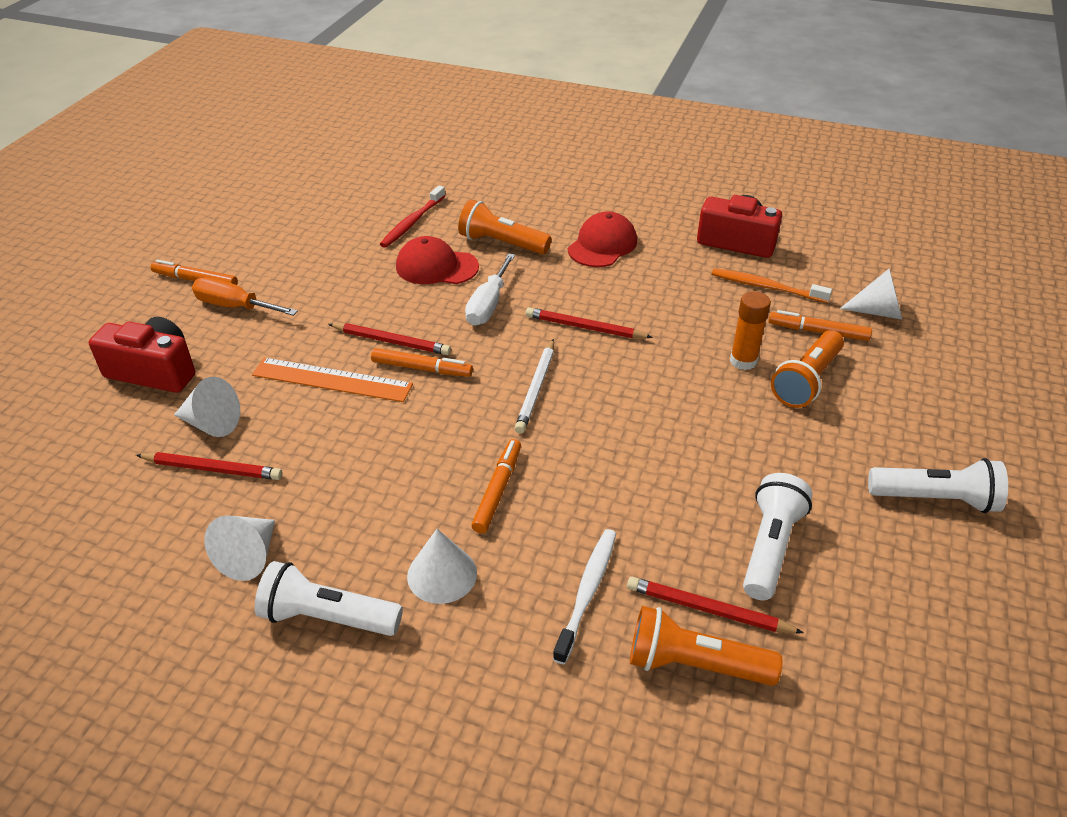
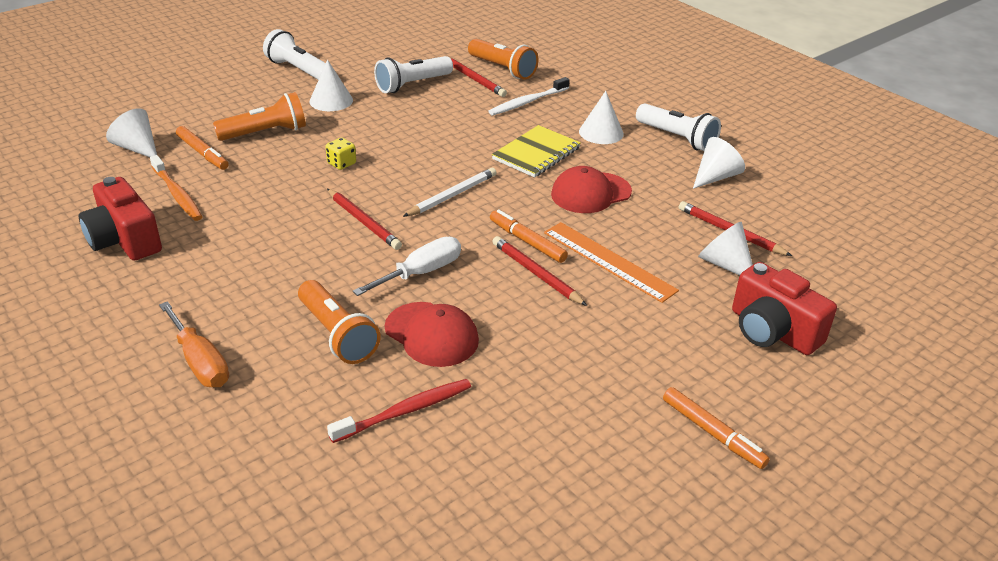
camera: 150 degrees left, 5 degrees down
orange screwdriver [192,277,298,316] -> orange screwdriver moved to [159,301,229,387]
orange marker [471,439,521,533] -> yellow notebook [492,125,581,177]
red cap [568,211,637,267] -> red cap moved to [551,166,632,213]
orange glue stick [730,291,771,370] -> none
none -> white cone [309,60,353,111]
none -> yellow dice [325,138,356,170]

